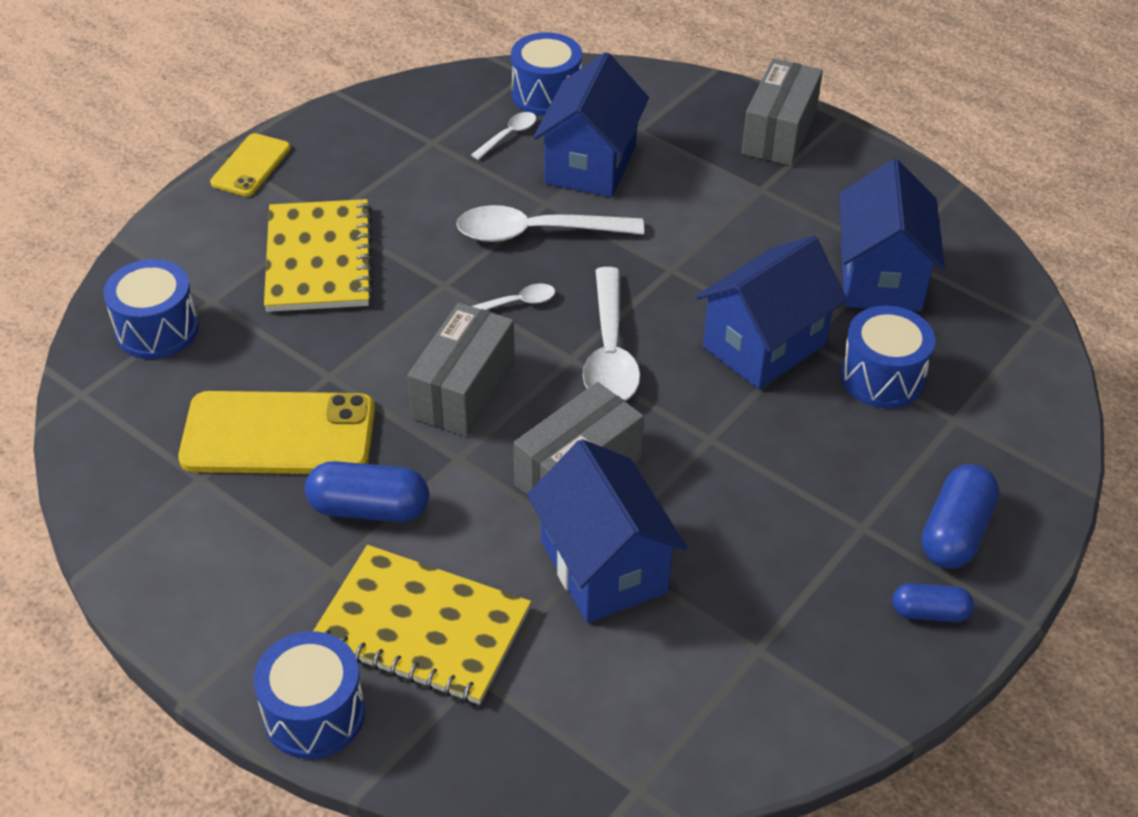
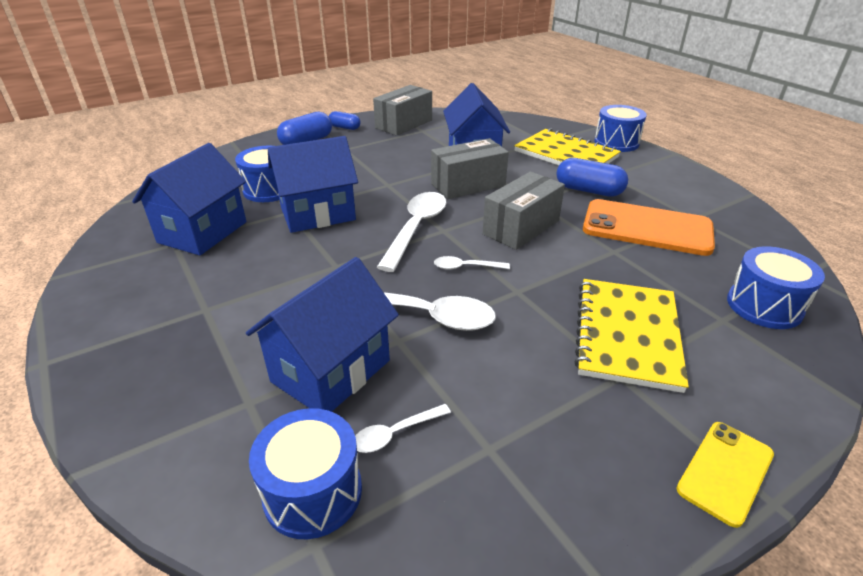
camera: 160 degrees left, 10 degrees down
yellow phone [178,391,375,474] -> orange phone [583,199,715,256]
grey box [741,58,823,166] -> grey box moved to [373,85,432,136]

